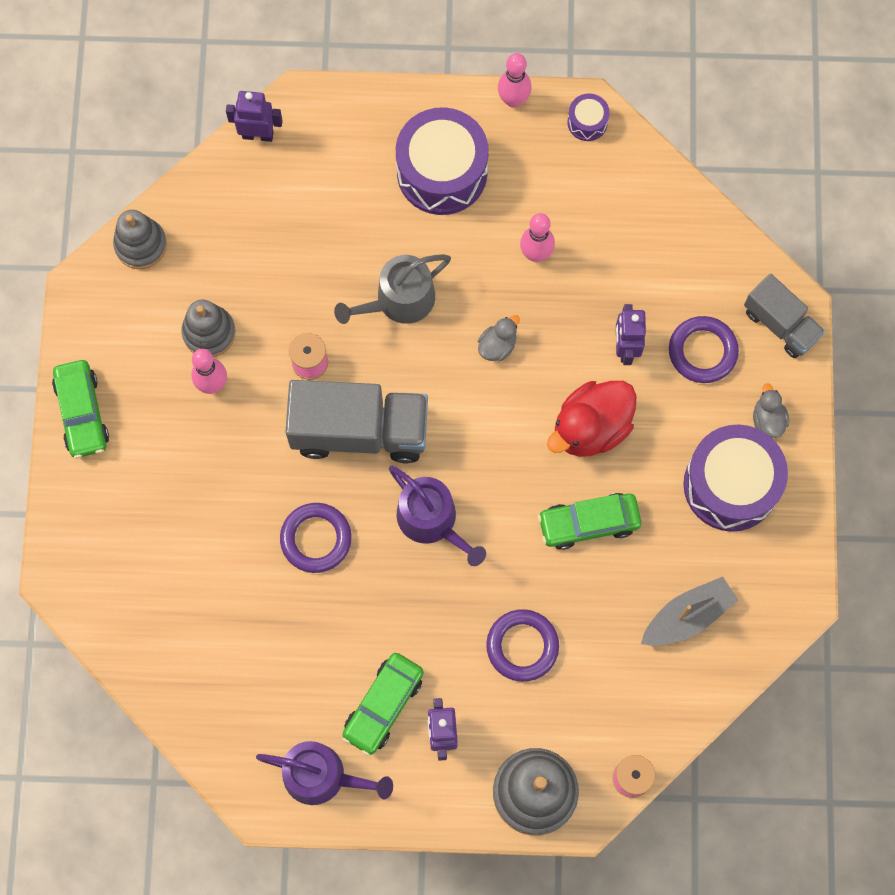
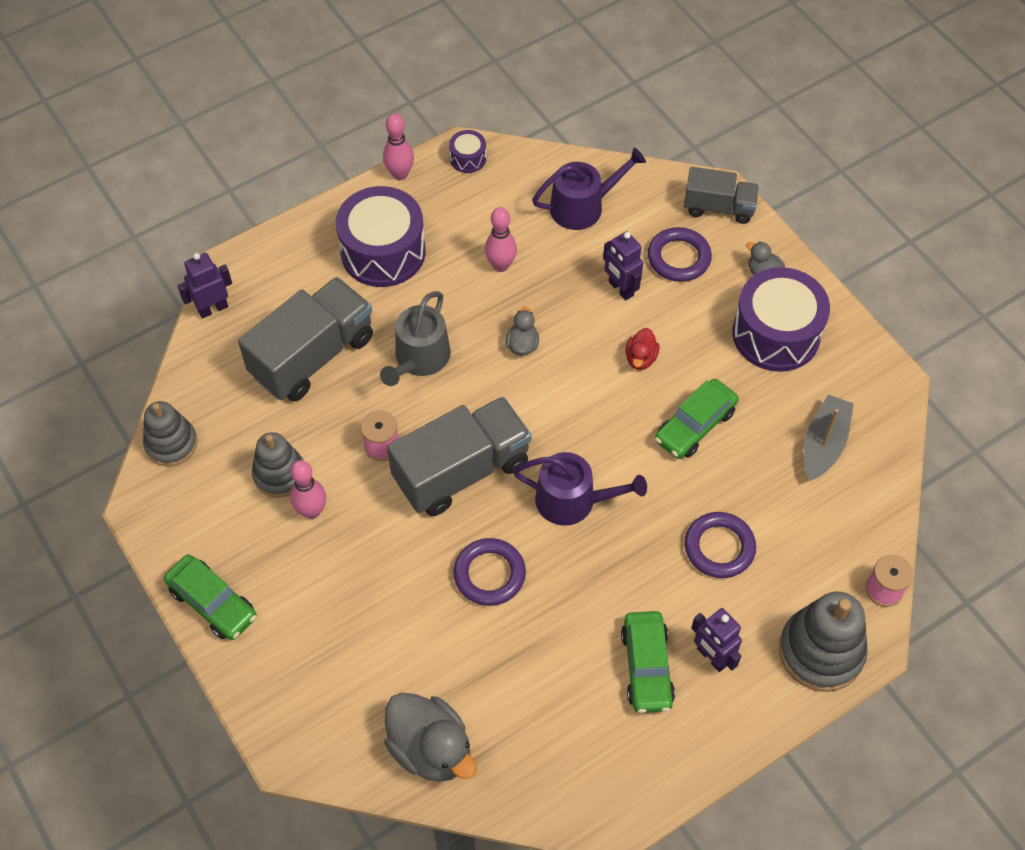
camera: 35 degrees left, 15 degrees down
purple watering can [256,741,393,805] -> purple watering can moved to [532,148,646,230]
red duck [547,381,637,457] -> red duck [626,328,660,370], size x0.51
none -> grey truck [238,277,373,402]
none -> grey duck [385,692,477,782]

